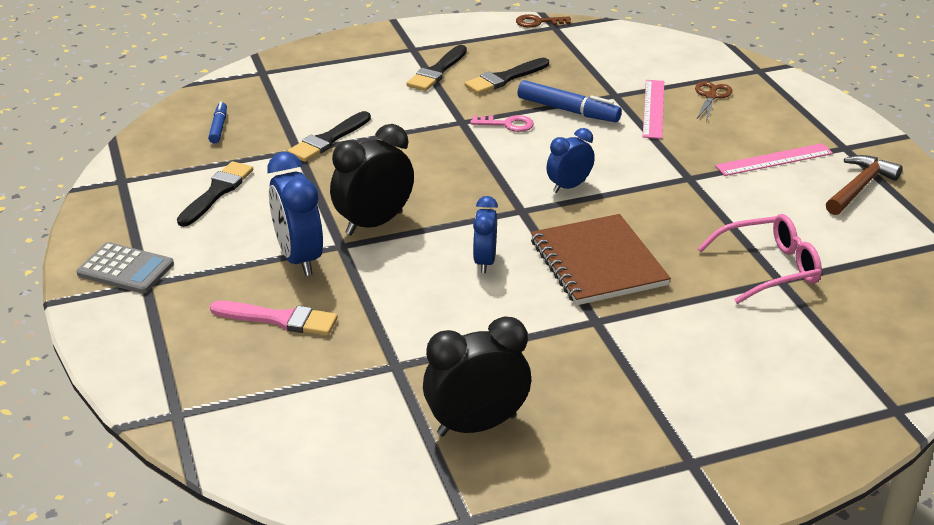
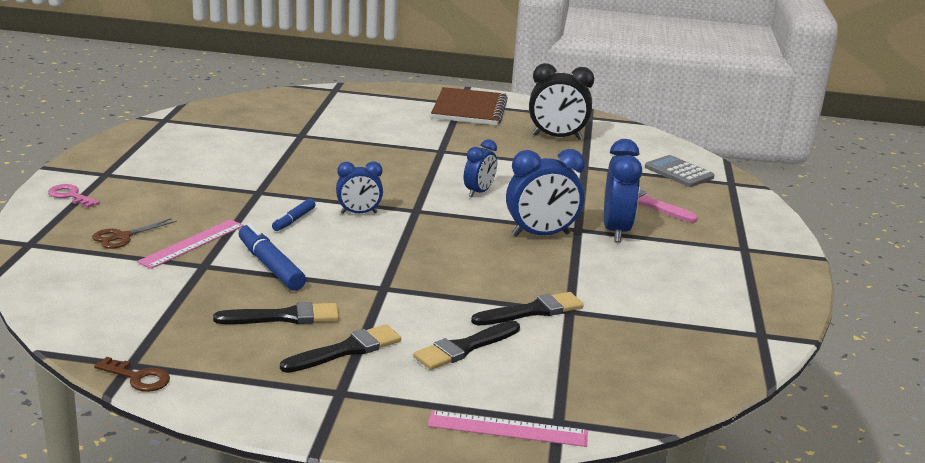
camera: 155 degrees left, 10 degrees down
grey calculator [77,242,174,294] -> grey calculator moved to [645,155,715,187]
black brush [177,161,253,227] -> black brush moved to [413,321,520,370]
blue marker [208,102,227,144] -> blue marker moved to [272,199,316,231]
black clock [330,124,414,235] -> blue clock [506,149,585,237]
pink key [470,115,534,132] -> pink key moved to [48,184,100,208]
brown notebook [531,214,671,305] -> brown notebook moved to [431,87,508,125]
pink glasses [697,214,822,304] -> none
pink ruler [715,143,833,176] -> pink ruler moved to [428,410,588,447]
brown hammer [826,155,902,215] -> none

